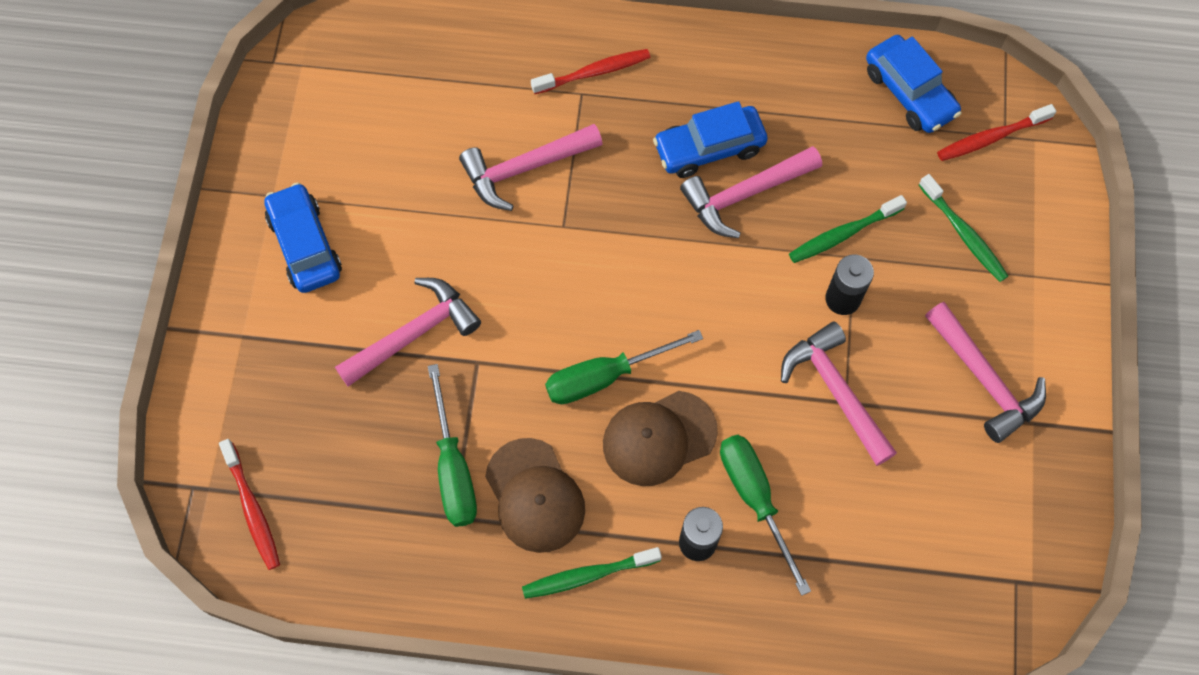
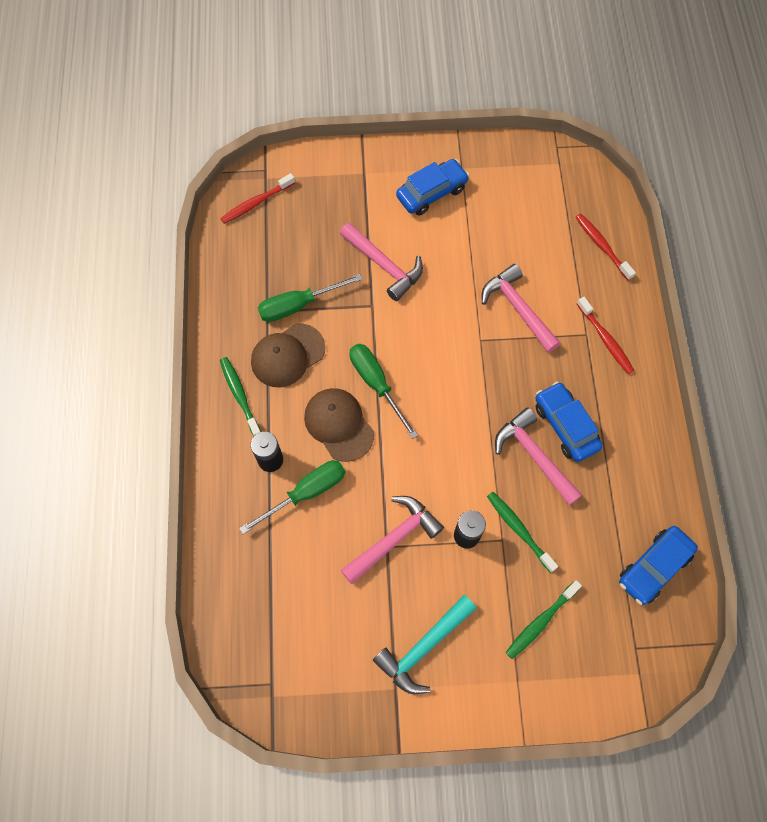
camera: 80 degrees right, 0 degrees up
pink hammer [925,302,1046,443] -> turquoise hammer [373,595,477,694]
red toothbrush [937,104,1056,161] -> red toothbrush moved to [575,214,636,281]

